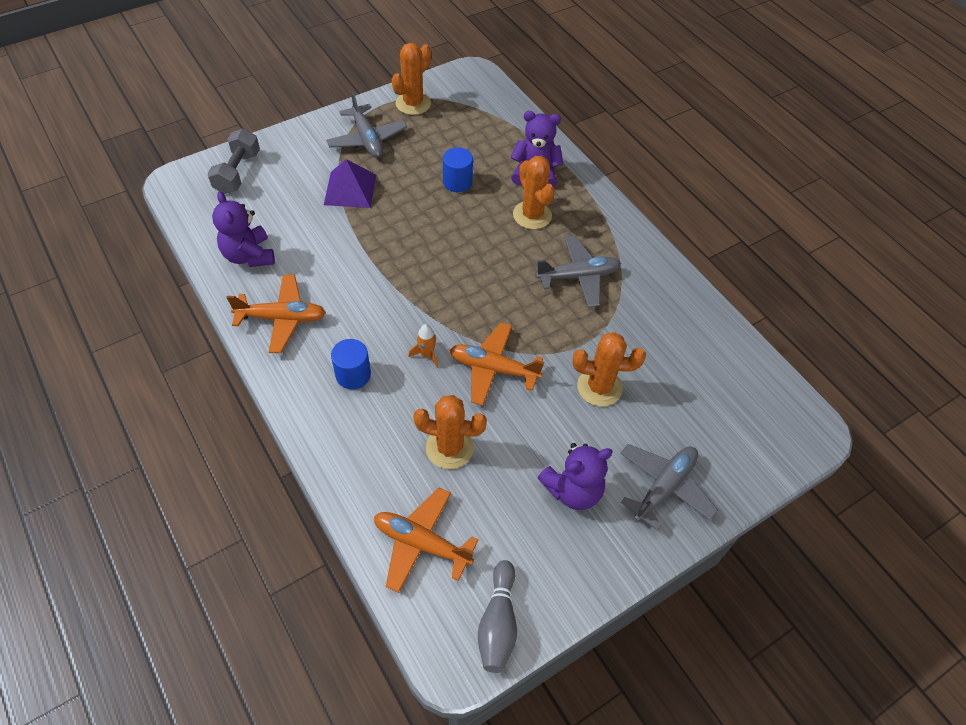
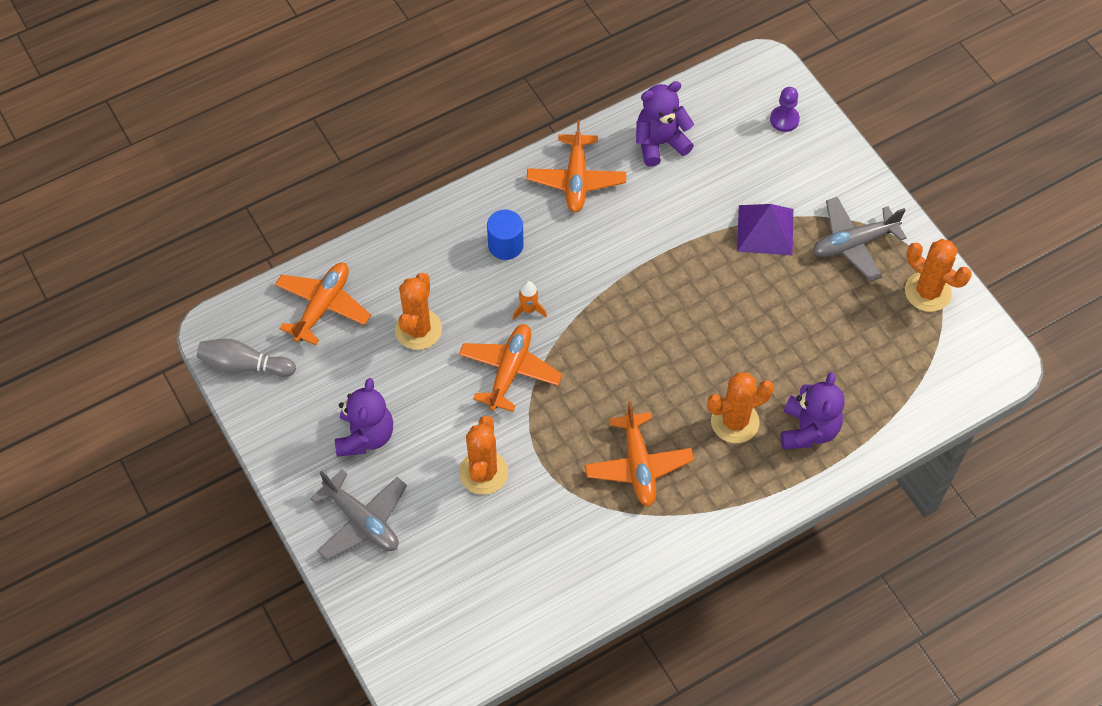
camera: 95 degrees right, 5 degrees up
grey dumbbell [207,128,260,194] -> purple pawn [770,87,800,132]
blue cylinder [443,147,473,192] -> none
grey plane [535,235,621,307] -> orange plane [585,401,694,506]
purple teddy bear [538,443,613,510] -> purple teddy bear turned 150 degrees counterclockwise [335,378,393,457]

